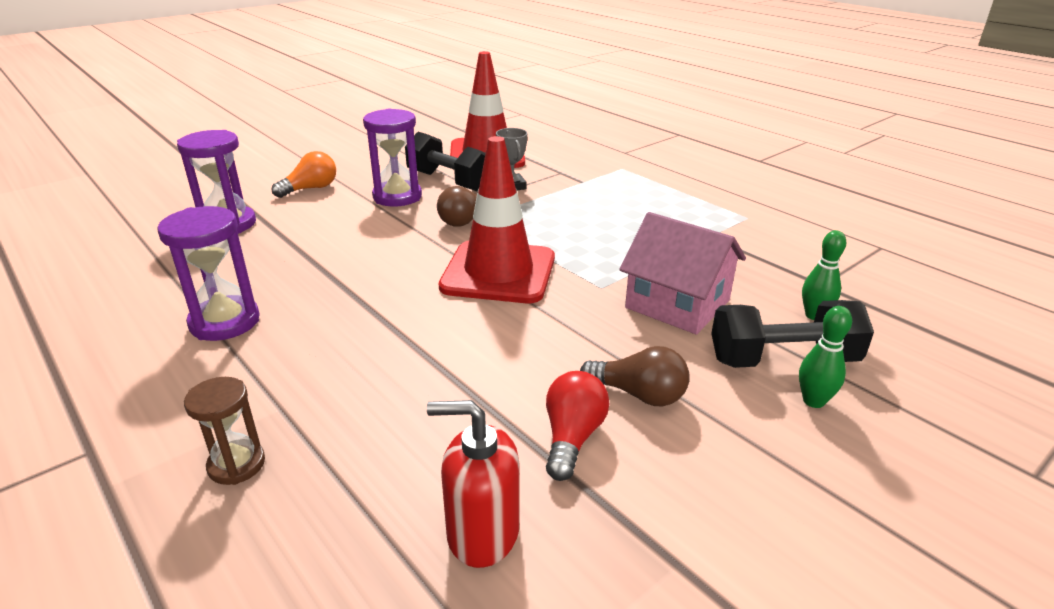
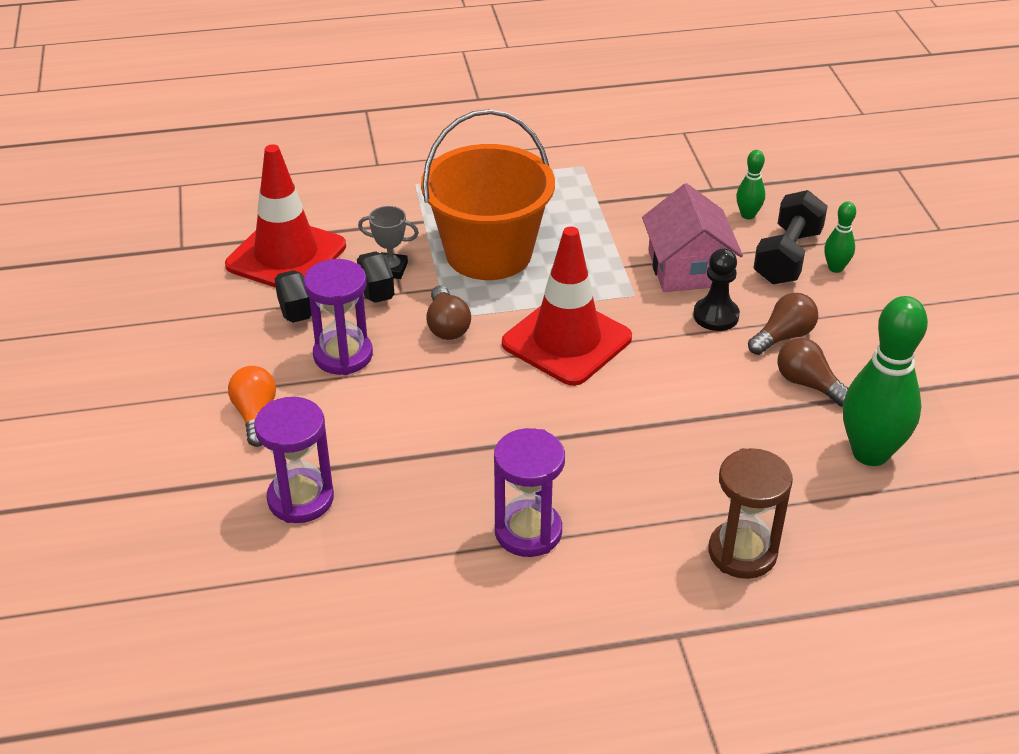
camera: 60 degrees left, 10 degrees up
brown hourglass [184,377,265,485] -> brown hourglass [709,448,793,579], size x1.60
red soap dispenser [427,400,519,568] -> green bowling pin [843,296,928,466]
red light bulb [546,371,609,481] -> brown light bulb [777,338,848,407]
pink house [619,212,746,335] -> pink house turned 75 degrees counterclockwise [642,183,743,292]
none -> orange bucket [421,109,555,280]
none -> black pawn [693,248,740,331]

